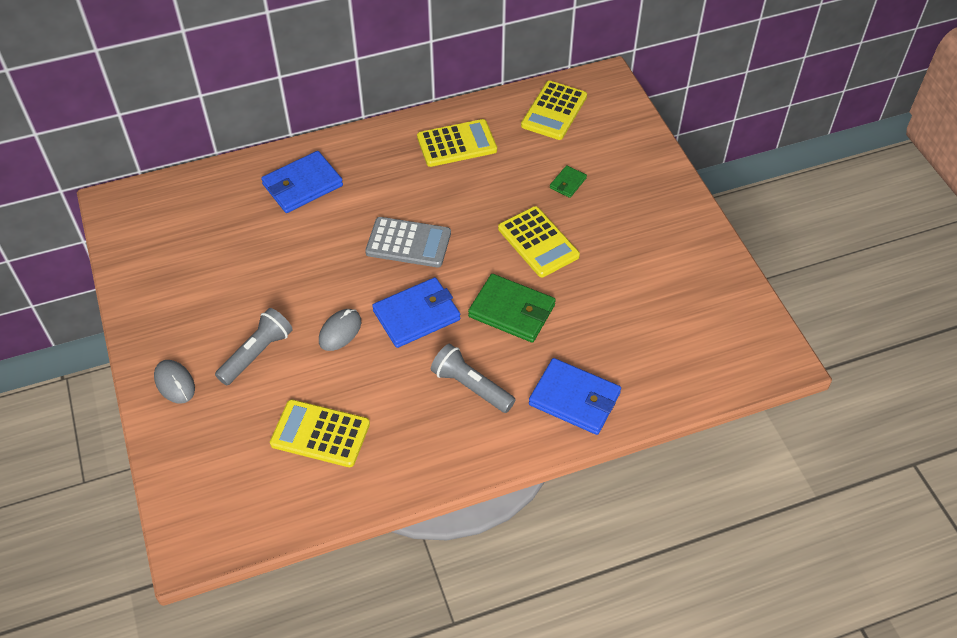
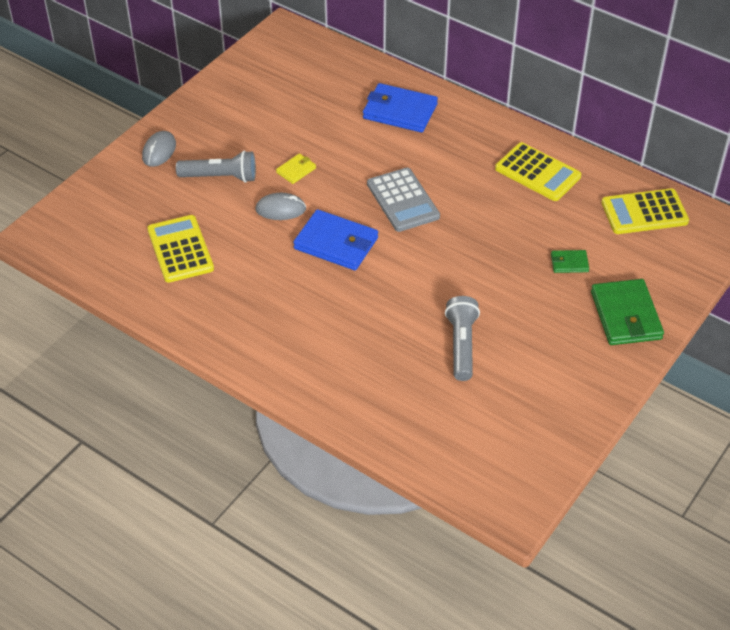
camera: 55 degrees right, 5 degrees down
grey flashlight [431,344,516,413] -> grey flashlight moved to [445,296,480,381]
green wallet [468,274,556,343] -> green wallet moved to [591,279,664,345]
yellow calculator [498,206,580,277] -> none
blue wallet [529,358,621,435] -> none
none -> yellow wallet [276,154,316,184]

